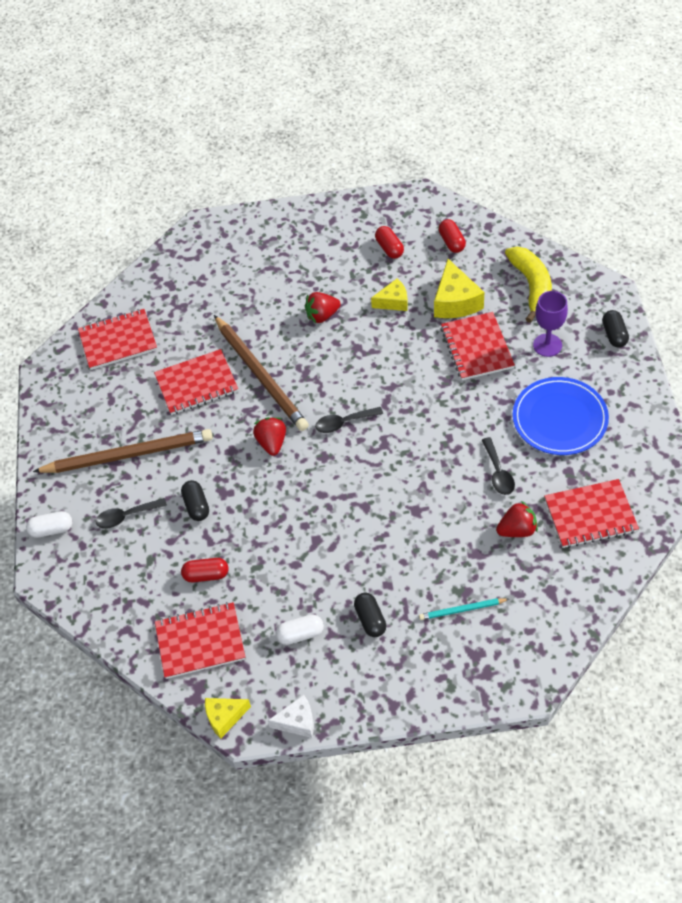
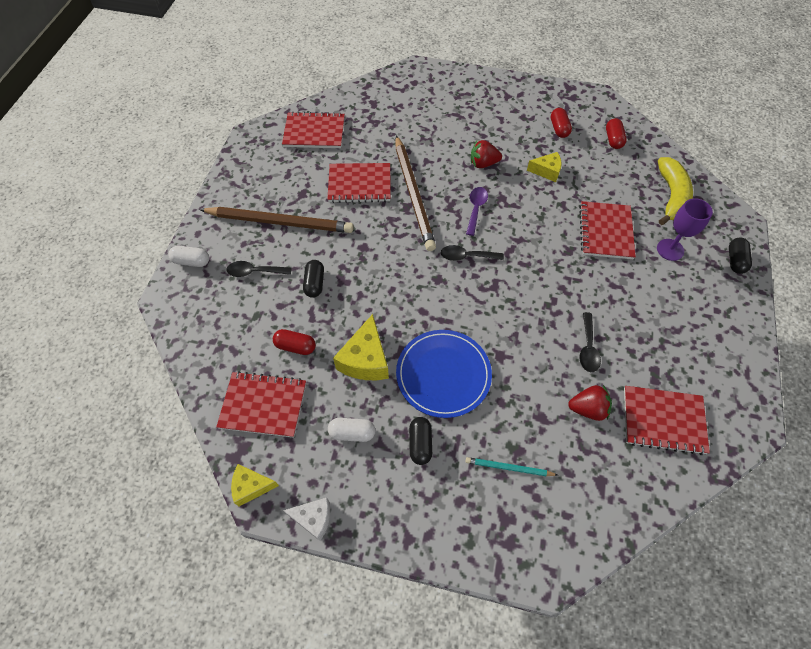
camera: 15 degrees right, 5 degrees up
red strawberry [253,417,286,456] -> none
yellow cheese [434,259,484,318] -> yellow cheese moved to [333,314,389,380]
blue plate [513,377,609,455] -> blue plate moved to [396,330,492,418]
none -> purple spoon [466,187,488,236]

